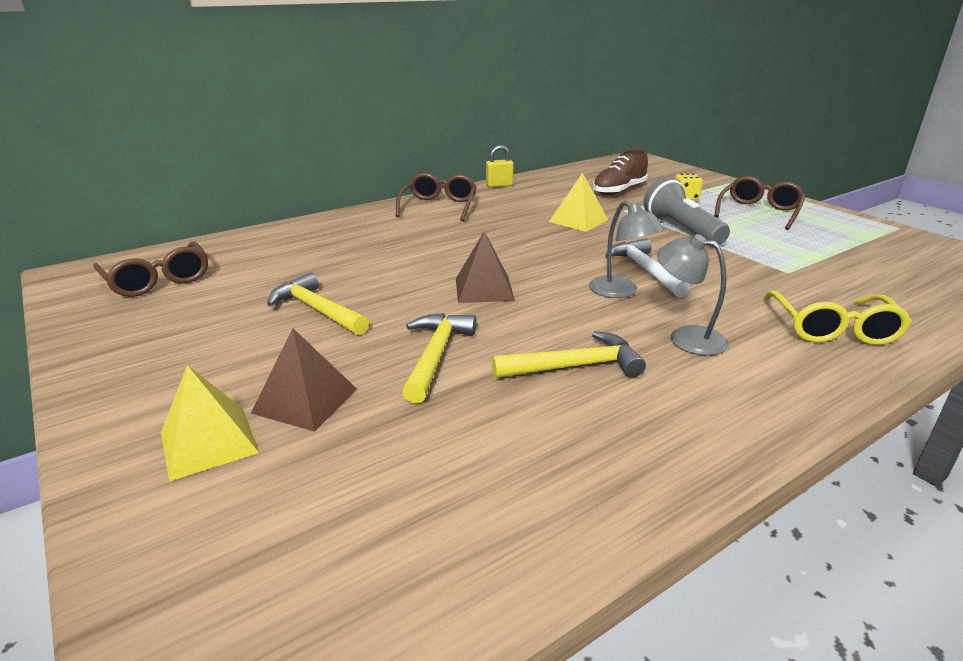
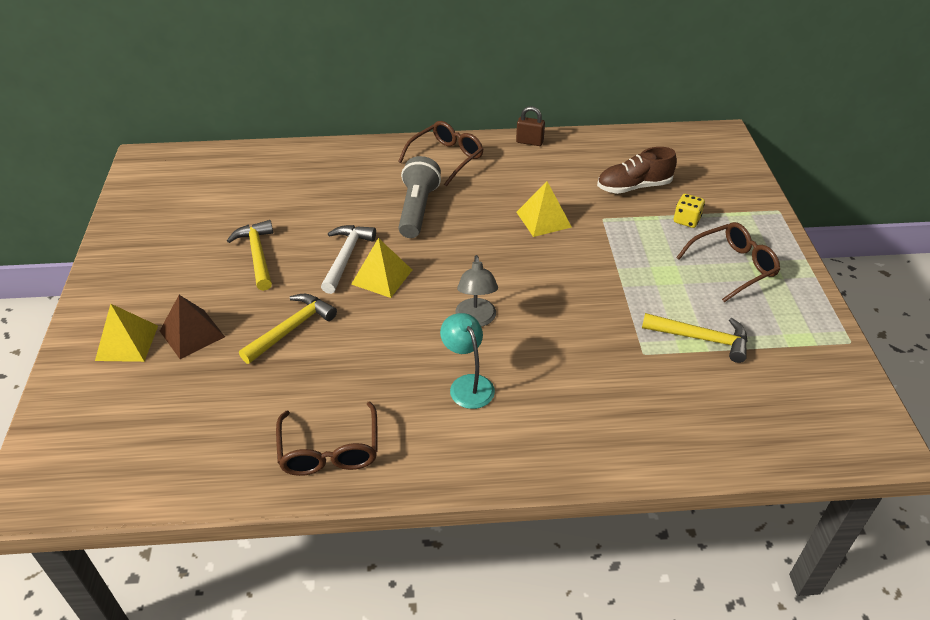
camera: 30 degrees right, 15 degrees up
brown glasses [93,241,208,297] -> brown glasses moved to [276,401,377,476]
brown pyramid [456,231,515,303] -> yellow pyramid [351,238,412,298]
yellow padlock [486,145,514,187] -> brown padlock [516,106,545,146]
yellow hammer [491,331,646,378] -> yellow hammer moved to [642,313,747,363]
white hammer [605,238,691,297] -> white hammer moved to [321,225,376,294]
grey flashlight [643,178,730,245] -> grey flashlight moved to [398,156,441,238]
grey lamp [657,234,728,356] -> turquoise lamp [440,313,495,409]
yellow glasses [763,290,912,345] -> none

